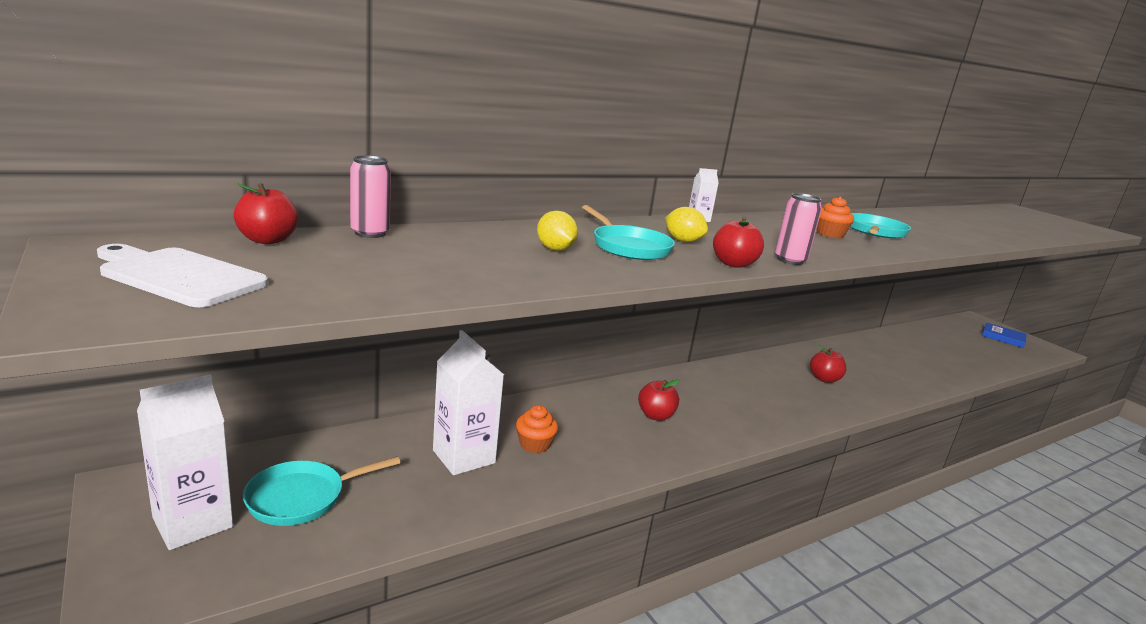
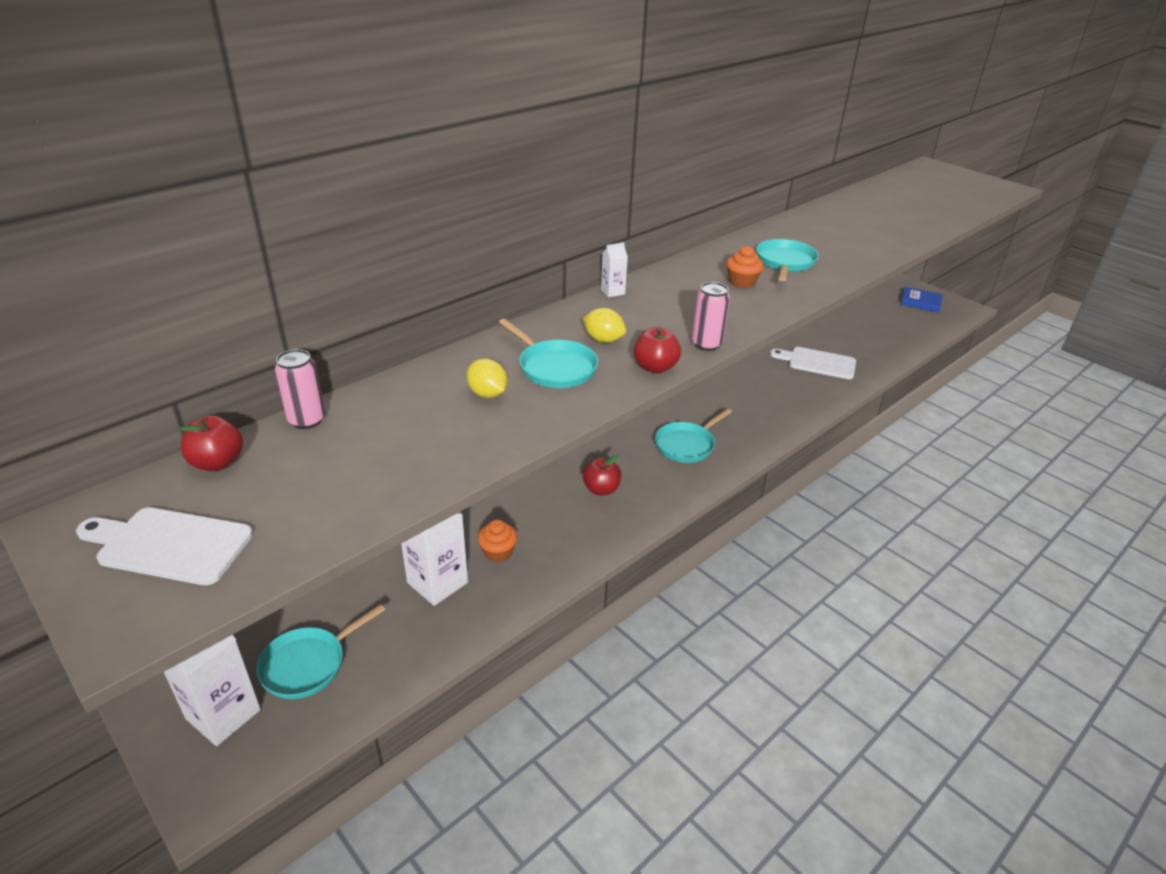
camera: 10 degrees left, 15 degrees up
red apple [810,345,846,383] -> none
none -> turquoise pan [655,408,732,463]
none -> white cutting board [770,347,856,379]

